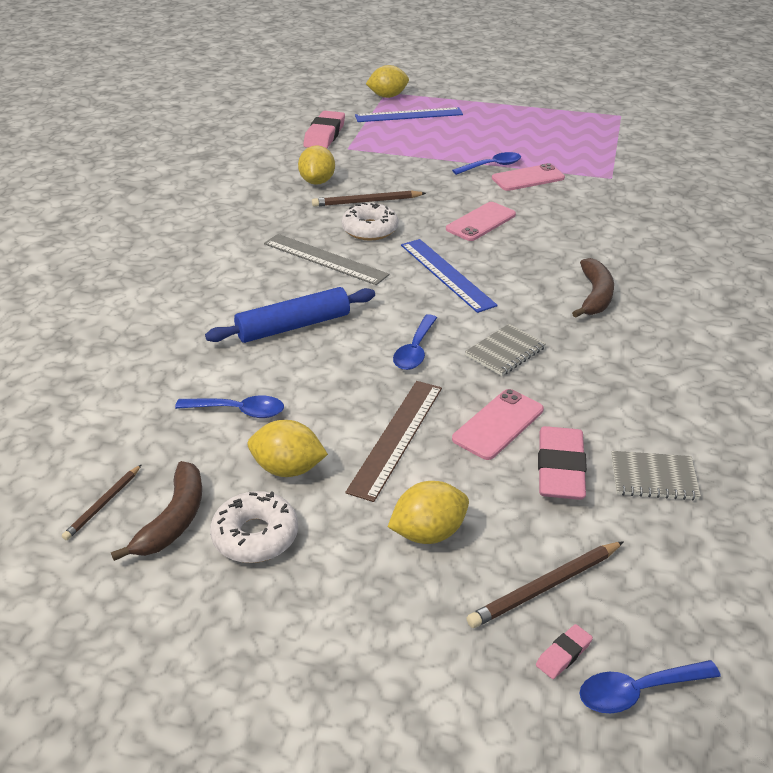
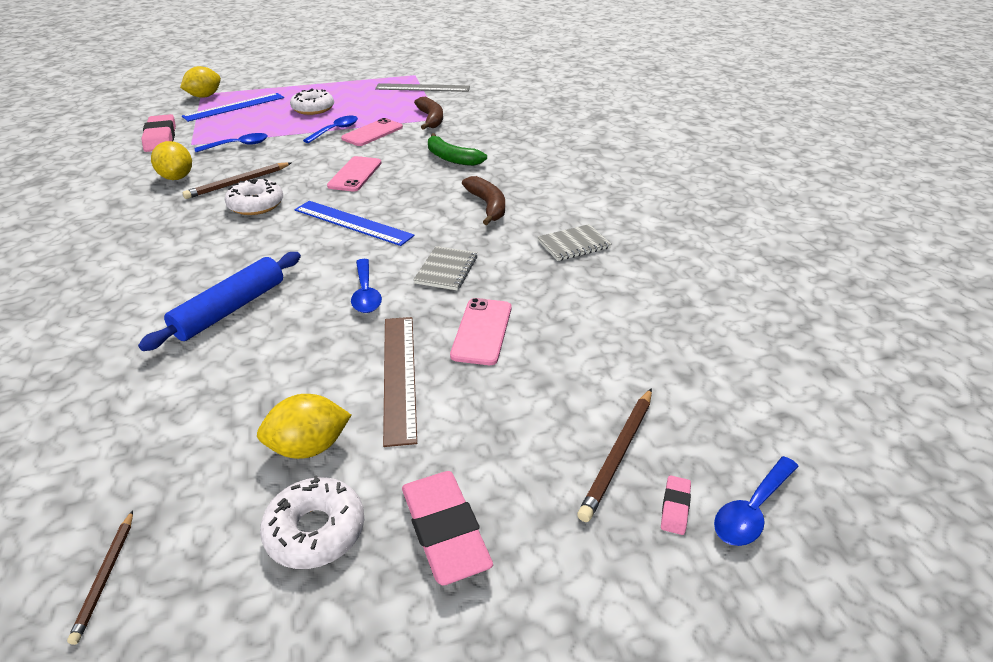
camera: 30 degrees left, 0 degrees up
brown banana [111,461,202,561] -> brown banana moved to [414,97,443,130]
blue spoon [175,395,284,418] -> blue spoon moved to [194,133,268,152]
grey ruler [264,234,389,285] -> grey ruler moved to [375,83,470,92]
yellow lemon [388,481,469,544] -> none
pink eraser [538,426,587,500] -> pink eraser moved to [402,471,493,585]
grey notebook [611,451,701,500] -> grey notebook moved to [538,224,611,261]
none -> white donut [290,88,334,115]
none -> green banana [428,133,487,166]

